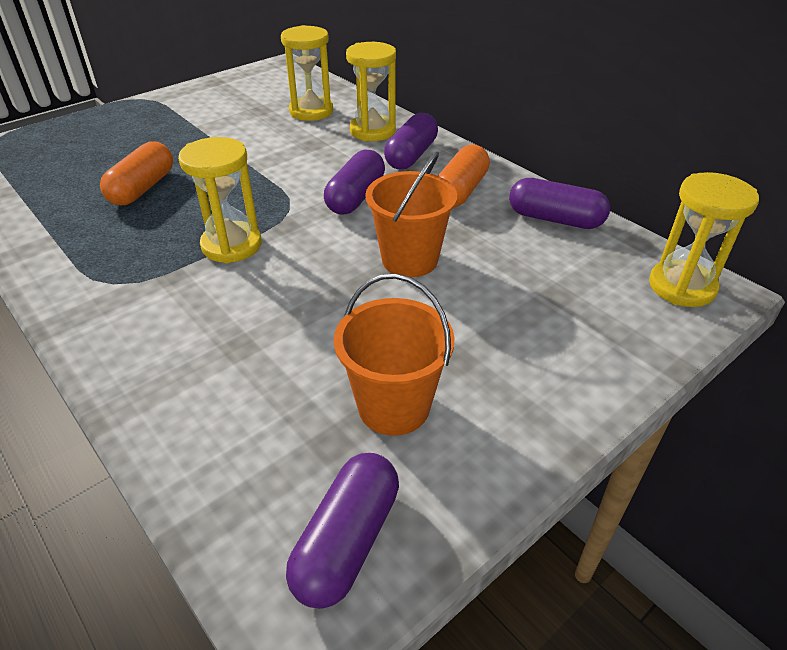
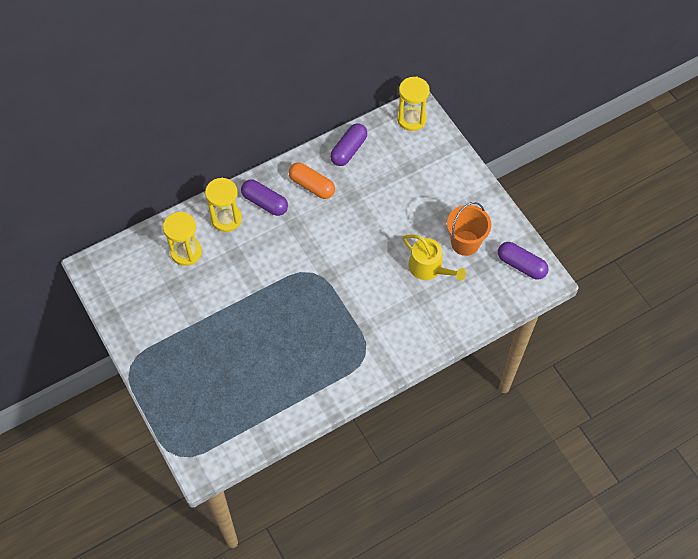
camera: 80 degrees left, 20 degrees up
orange capsule [100,142,173,205] -> none
yellow hourglass [178,137,262,263] -> none
purple capsule [324,150,385,215] -> none
orange bucket [365,152,457,277] -> none
none -> yellow watering can [403,235,466,281]

